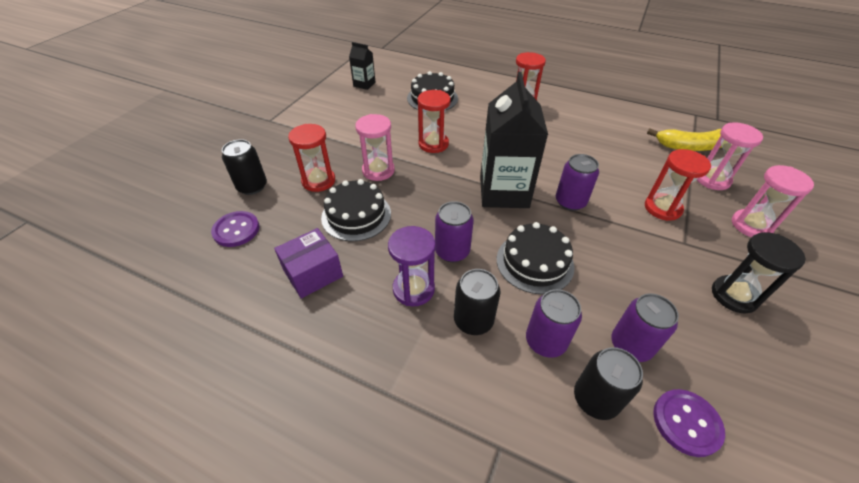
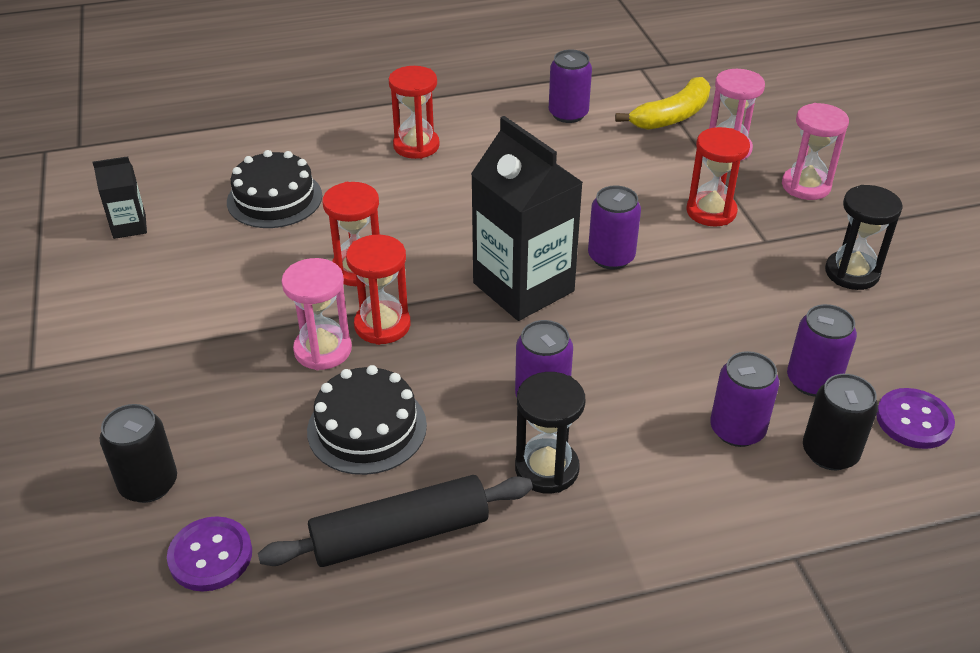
camera: 40 degrees left, 5 degrees down
purple box [274,228,343,299] -> black rolling pin [258,475,533,567]
red hourglass [288,124,335,192] -> red hourglass moved to [346,235,410,345]
purple hourglass [388,226,436,306] -> black hourglass [515,372,586,494]
black can [454,269,500,335] -> none
black cake [497,222,575,294] -> none
none -> purple can [549,50,592,123]

